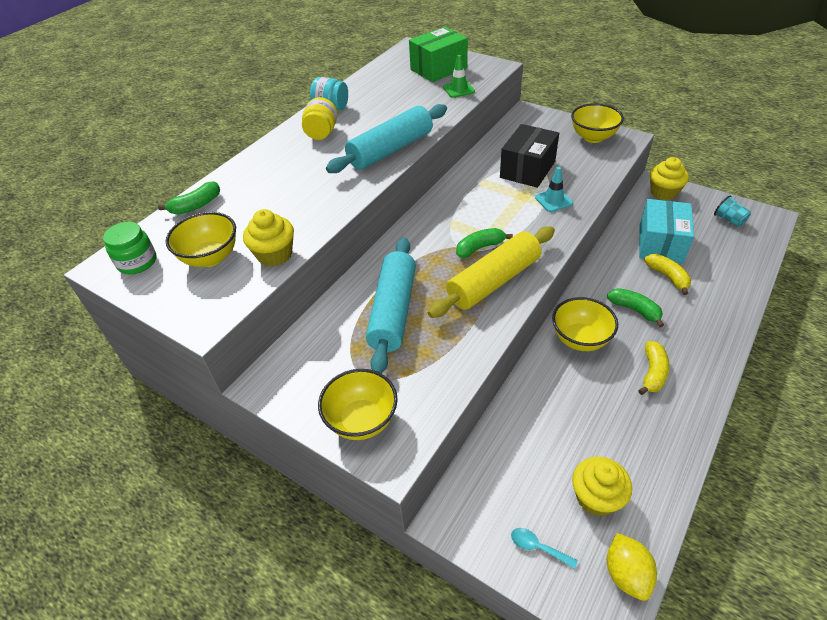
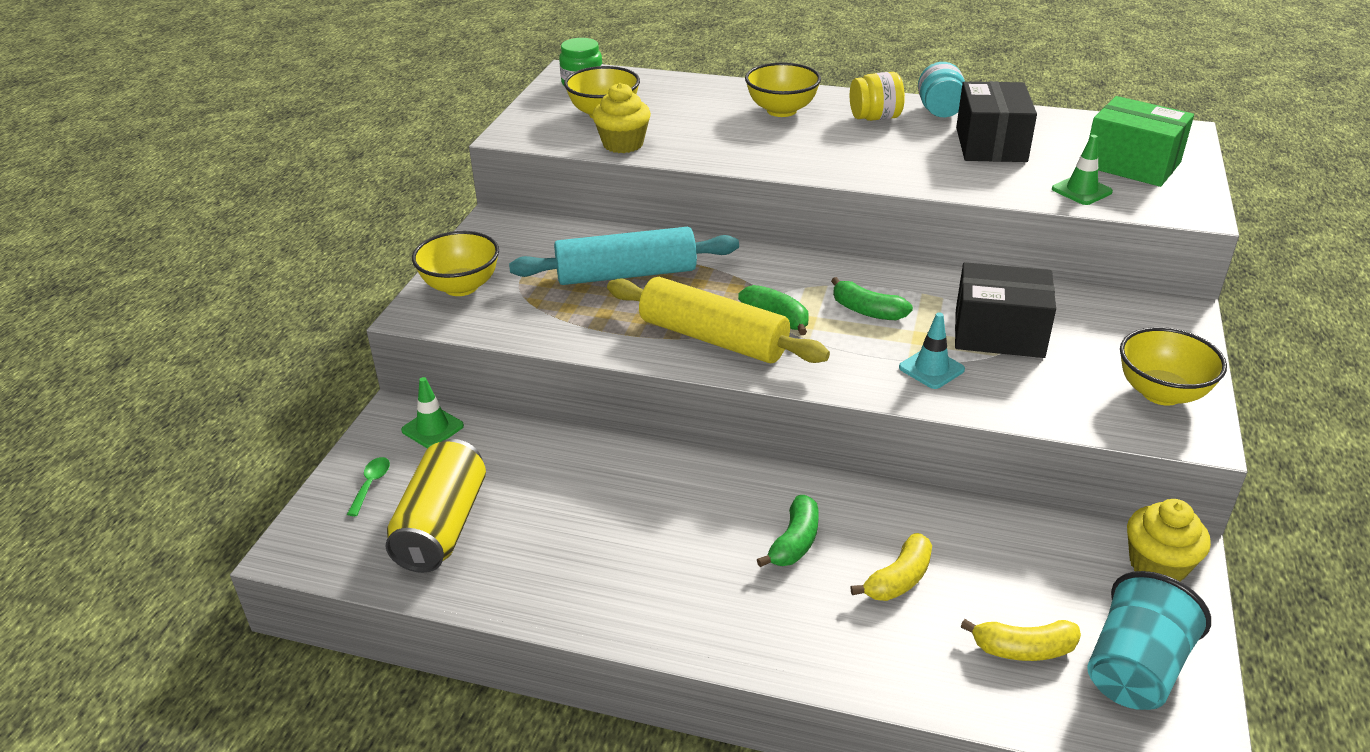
camera: 70 degrees right, 10 degrees down
green banana [158,181,220,214] -> green banana moved to [831,277,913,320]
turquoise rolling pin [326,104,447,173] -> none
turquoise spoon [511,528,578,569] -> green spoon [347,457,390,516]
yellow bowl [552,297,618,351] -> yellow bowl moved to [745,62,821,117]
yellow cupcake [572,456,632,517] -> yellow can [386,439,486,573]
yellow lemon [607,533,657,601] -> none
yellow banana [638,341,670,395] -> yellow banana moved to [961,619,1081,661]
turquoise box [639,199,694,263] -> none
turquoise cup [714,196,751,227] -> turquoise cup [1087,571,1211,710], size x1.88
none -> green traffic cone [401,377,464,448]
none -> black box [956,81,1037,162]

